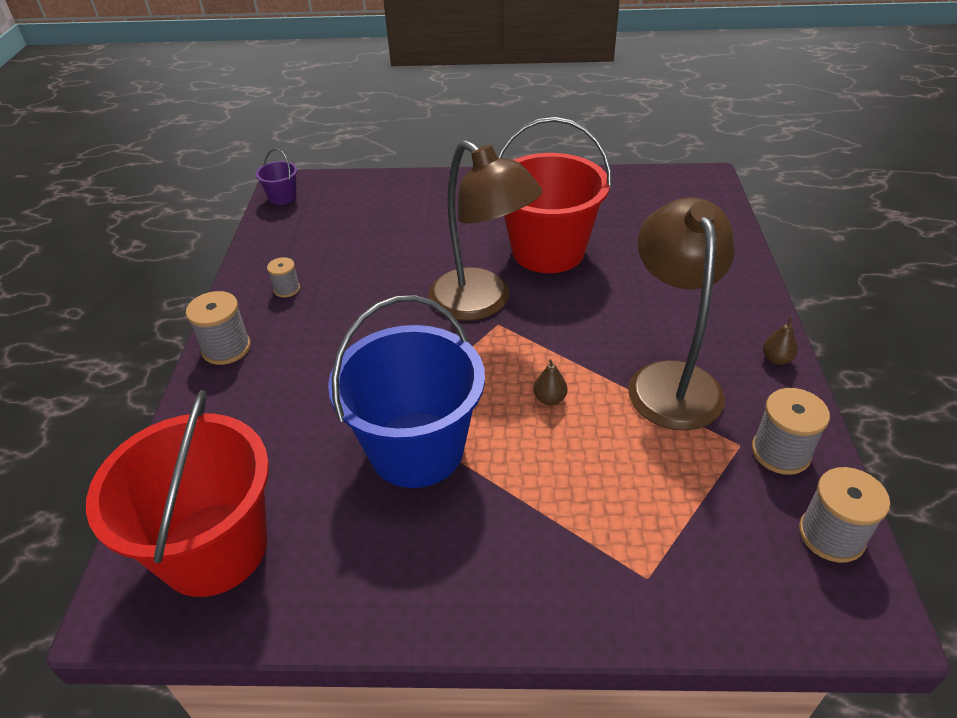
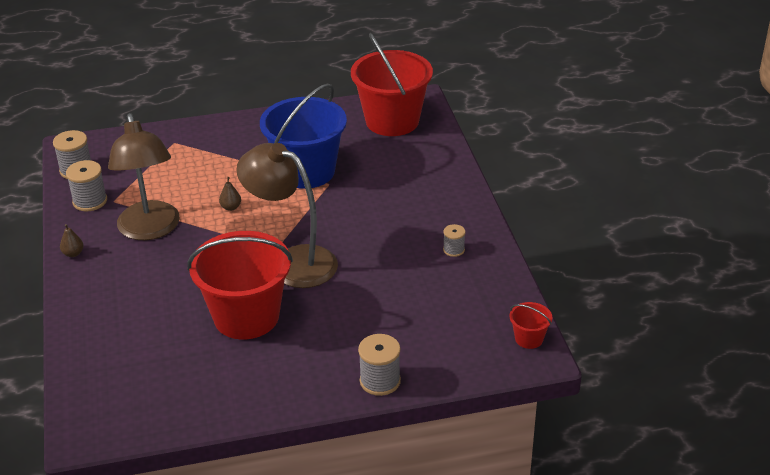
camera: 165 degrees right, 5 degrees down
grey spool [186,291,251,365] -> grey spool moved to [358,334,401,396]
purple bucket [255,149,298,205] -> red bucket [510,302,553,349]

